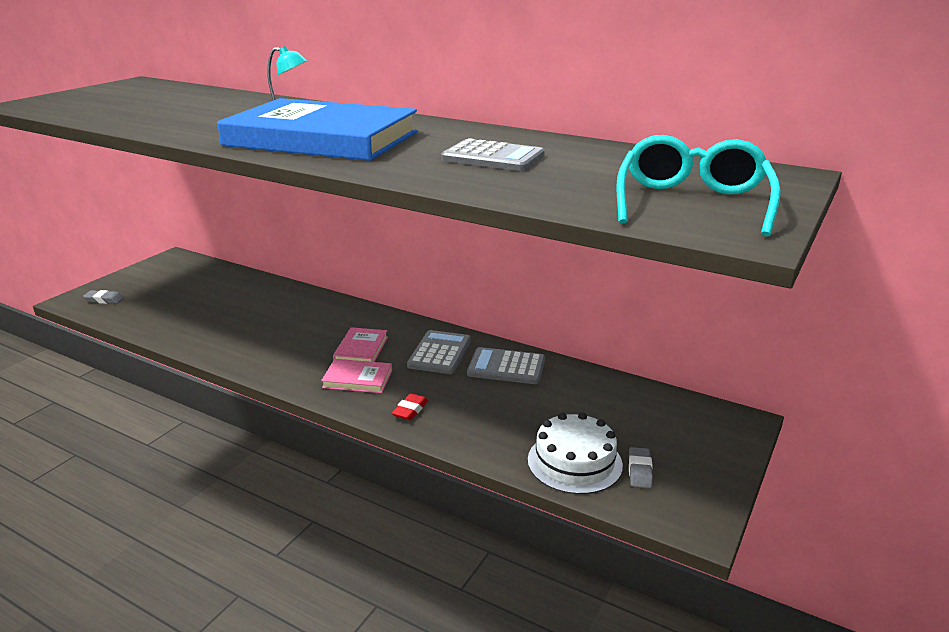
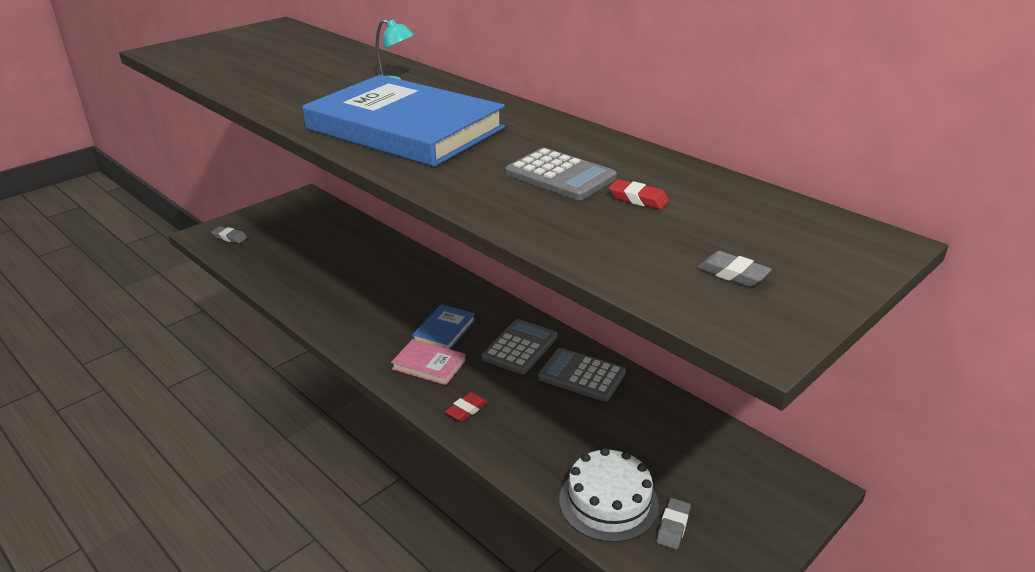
camera: 15 degrees right, 5 degrees up
pink book [333,327,388,362] -> blue book [412,304,475,349]
turquoise glasses [616,135,781,237] -> grey eraser [697,251,772,287]
none -> red eraser [609,179,669,210]

